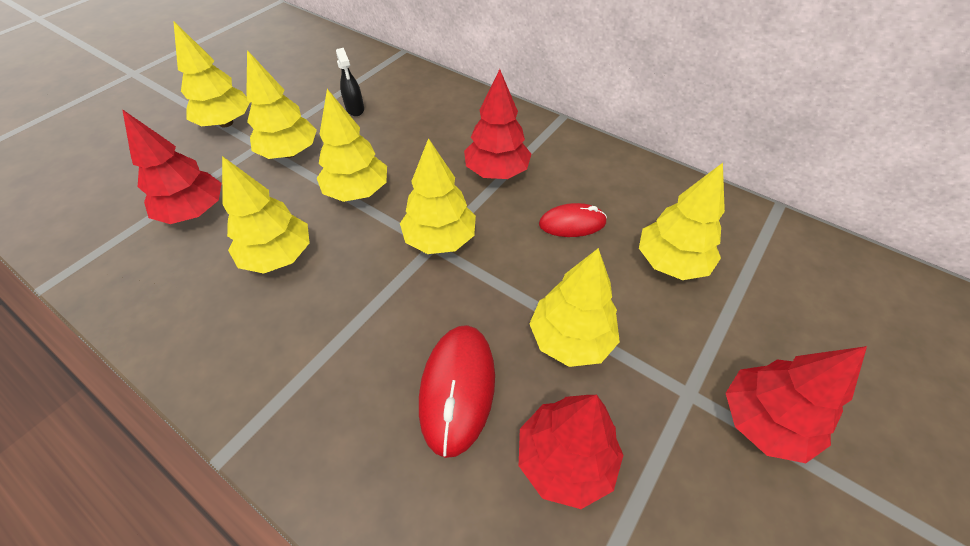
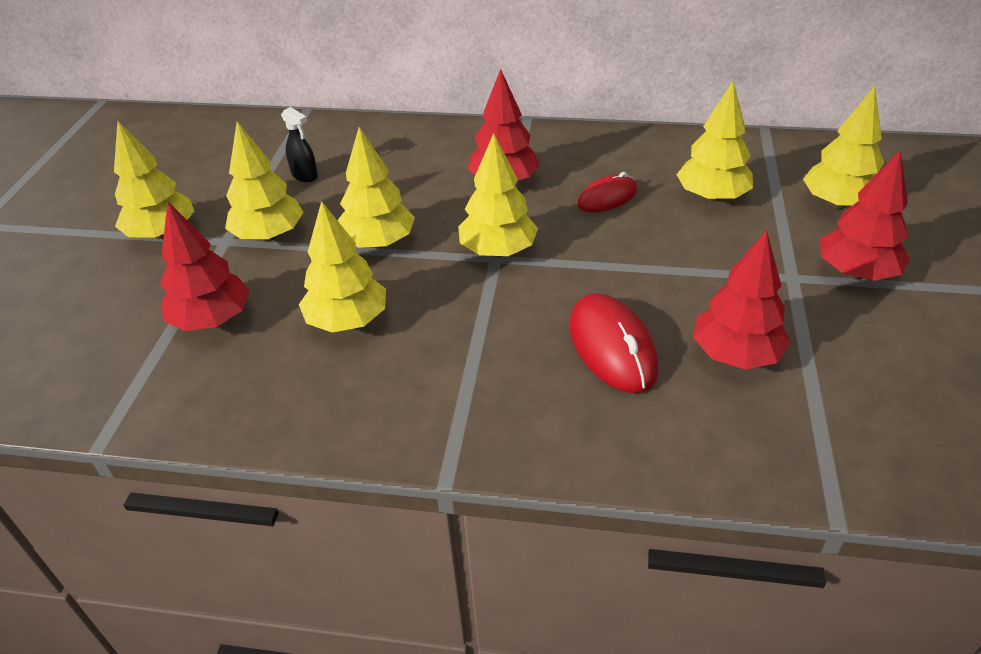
camera: 25 degrees left, 10 degrees down
yellow tree [529,248,620,367] -> yellow tree moved to [803,86,884,209]

